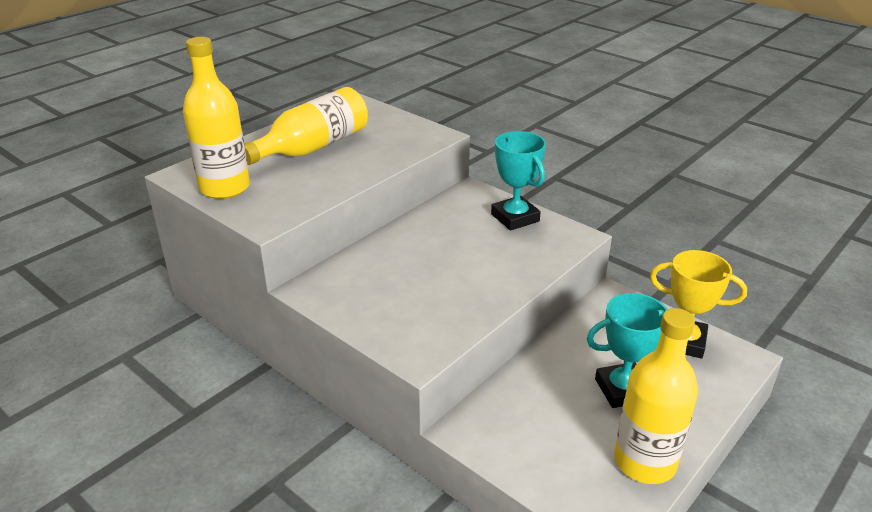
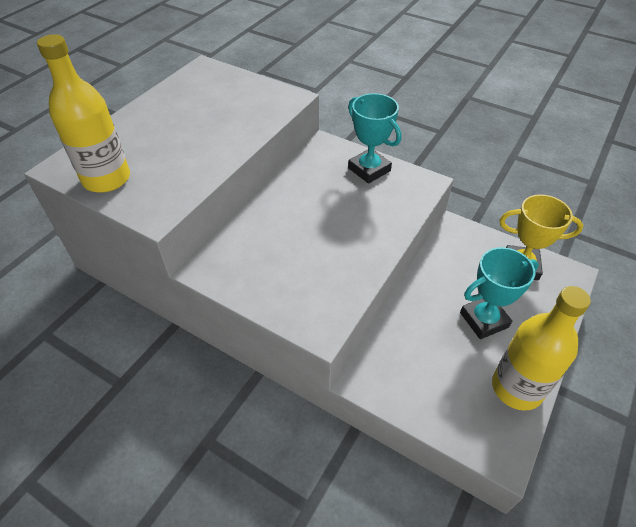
camera: 10 degrees left, 15 degrees up
yellow bottle [244,87,368,165] -> none

